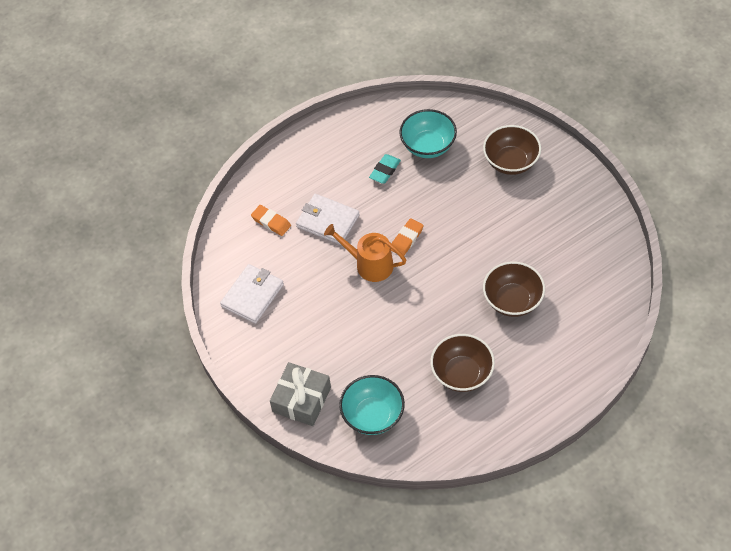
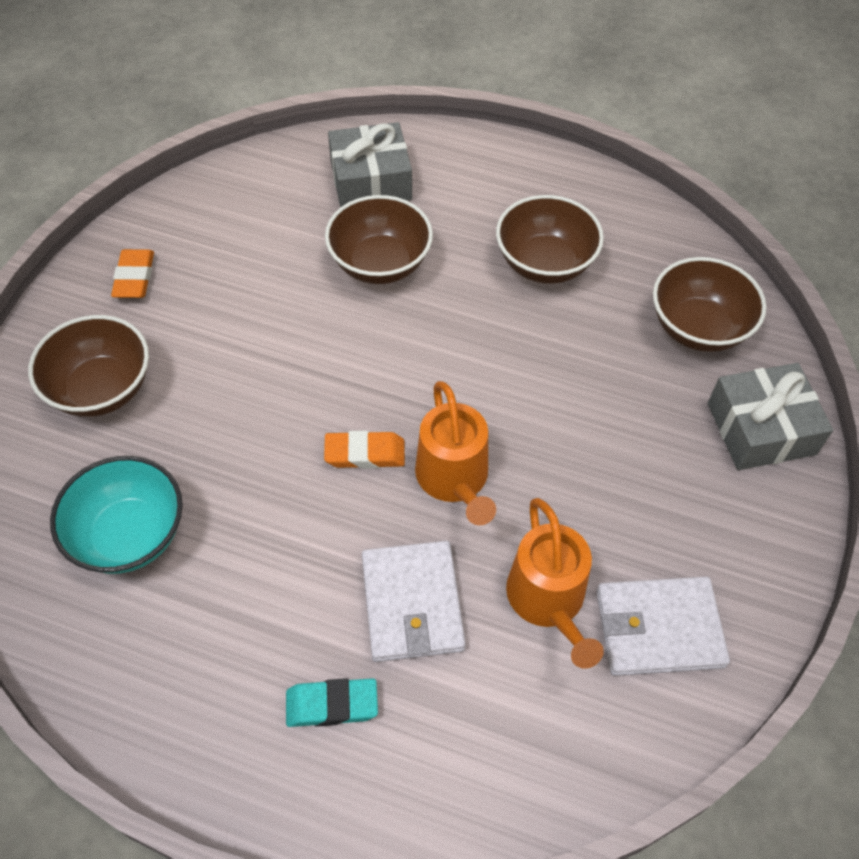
camera: 130 degrees left, 0 degrees up
orange eraser [251,205,291,236] -> orange eraser moved to [111,249,154,298]
turquoise bowl [339,375,405,435] -> brown bowl [653,257,767,352]
turquoise eraser [369,154,401,184] -> turquoise eraser moved to [286,678,378,727]
none -> grey gift [328,122,412,207]
none -> orange watering can [506,498,604,669]

